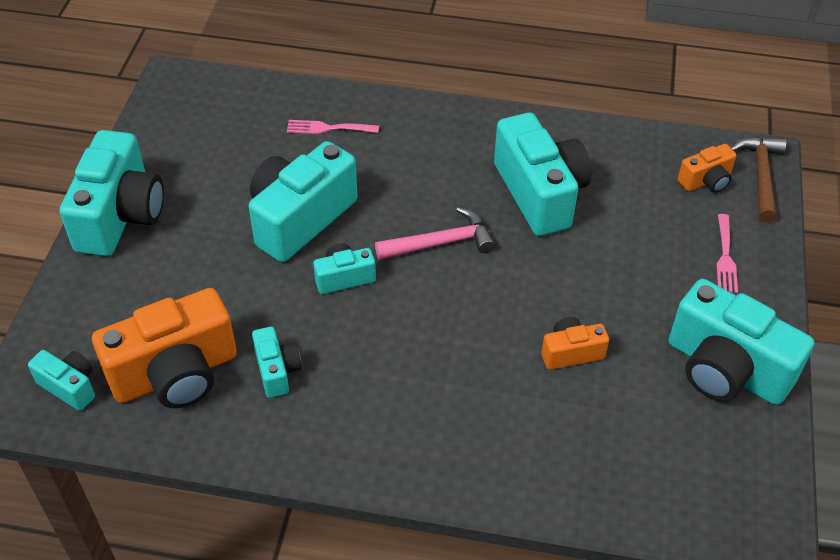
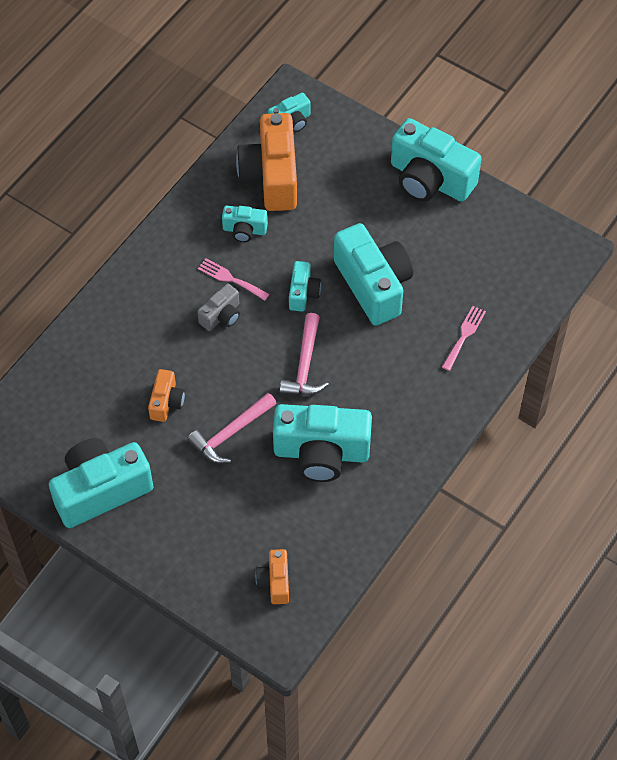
camera: 115 degrees right, 10 degrees up
pink fork [716,214,738,293] -> pink fork moved to [198,258,270,301]
brown hammer [731,137,786,222] -> none
none -> pink hammer [187,393,277,463]
none -> grey camera [197,284,240,331]

